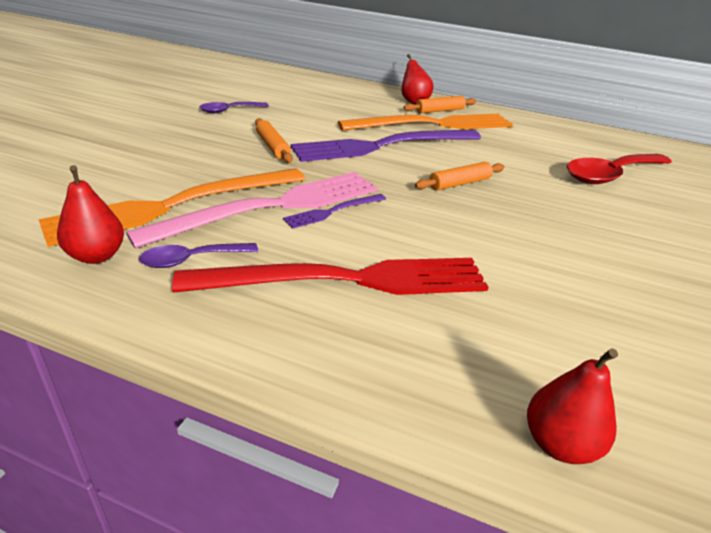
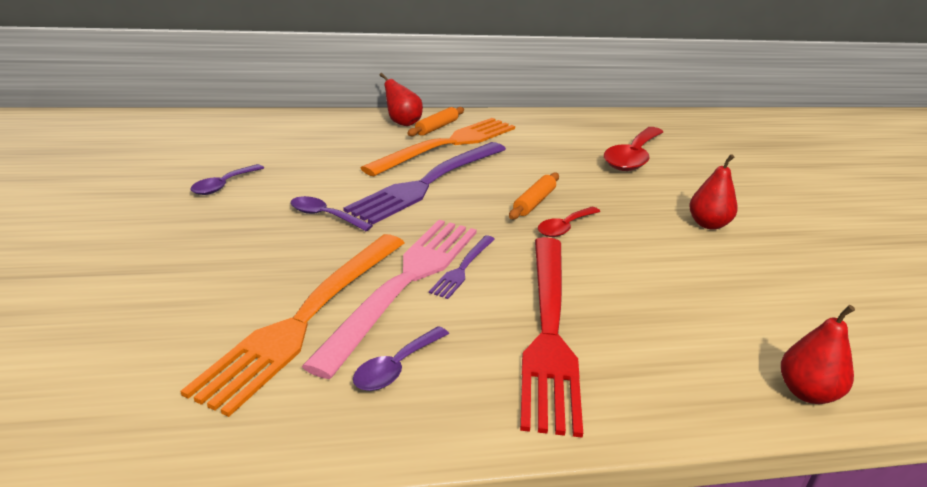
camera: 30 degrees left, 5 degrees down
red pear [57,165,124,264] -> red pear moved to [689,154,738,230]
red fork [172,258,488,295] -> red fork turned 135 degrees clockwise [520,237,583,438]
orange rolling pin [255,118,293,163] -> purple spoon [291,196,373,231]
none -> red spoon [538,207,600,237]

